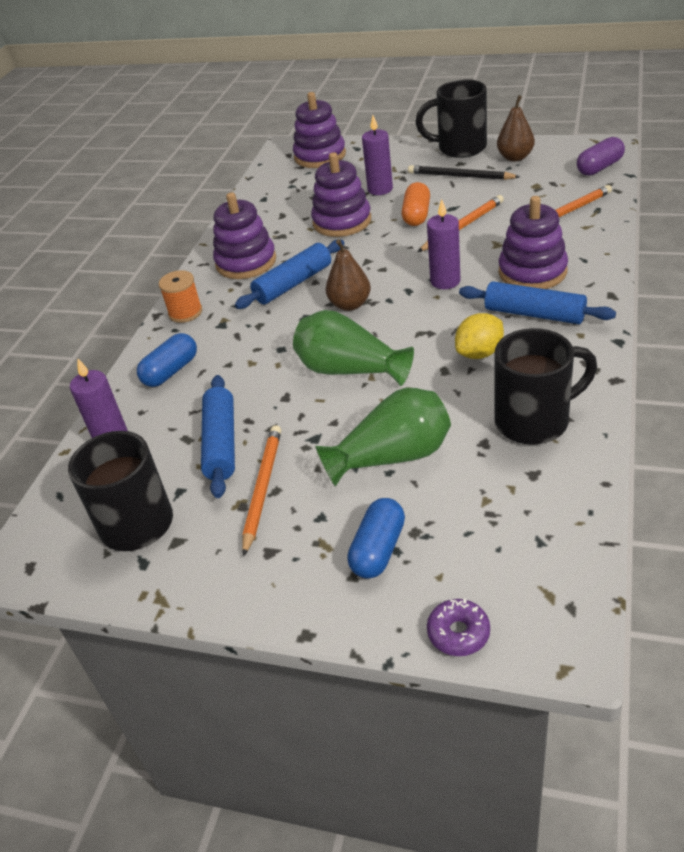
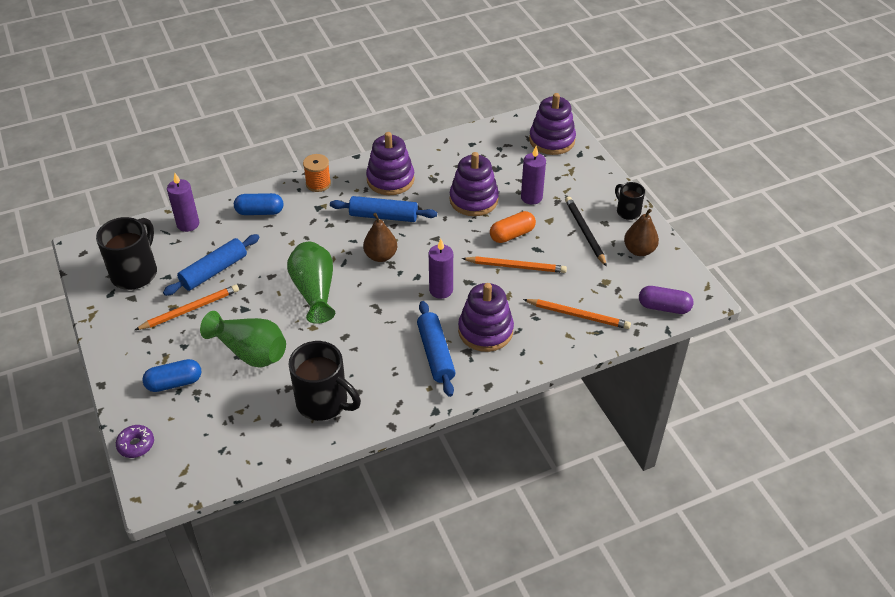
camera: 45 degrees right, 5 degrees up
black mug [416,79,487,158] -> black mug [615,182,645,220], size x0.55
yellow lemon [455,313,504,359] -> none

